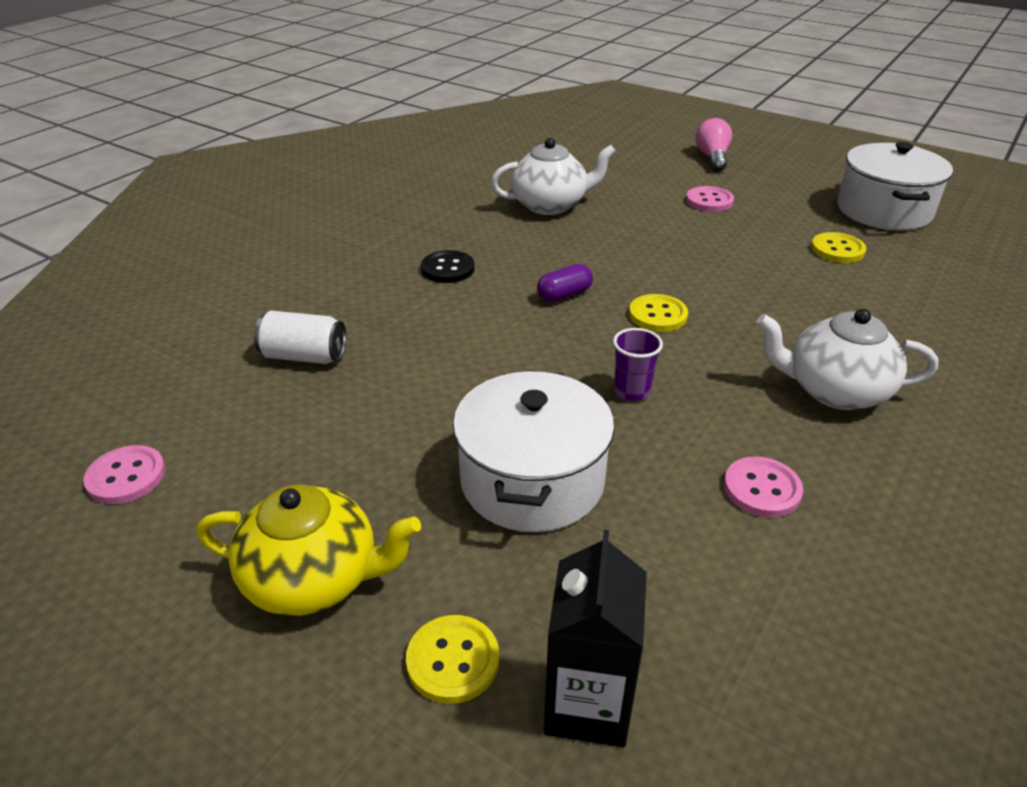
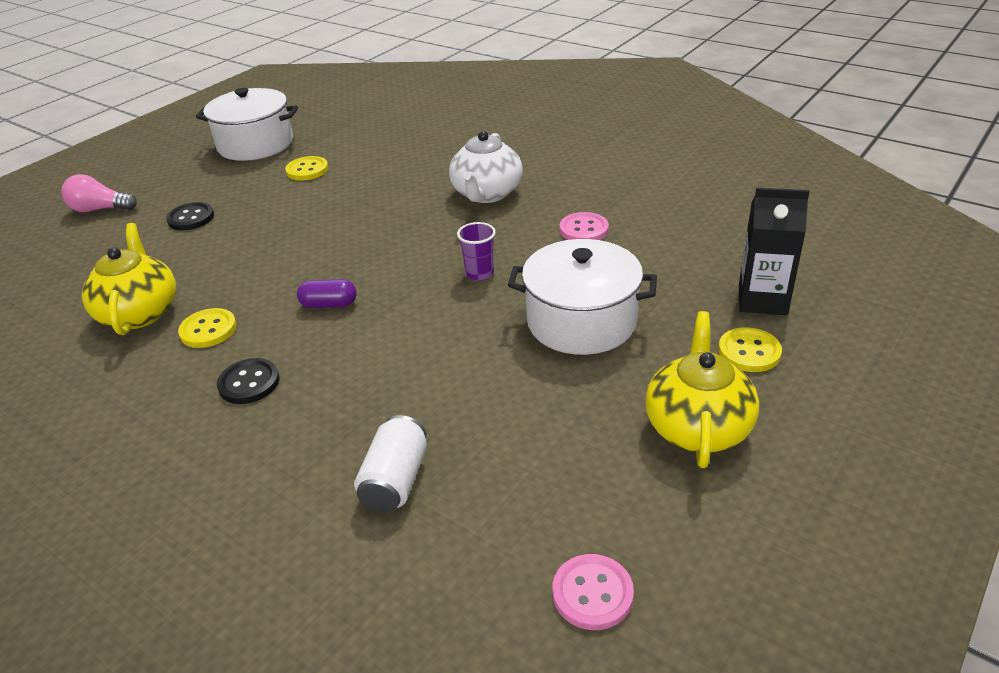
camera: 85 degrees left, 0 degrees up
white teapot [491,138,616,215] -> yellow teapot [82,223,176,335]
purple capsule [537,264,593,302] -> purple capsule turned 60 degrees counterclockwise [297,279,357,308]
yellow button [629,294,688,332] -> yellow button moved to [178,308,237,348]
pink button [686,186,734,212] -> black button [166,202,214,230]

